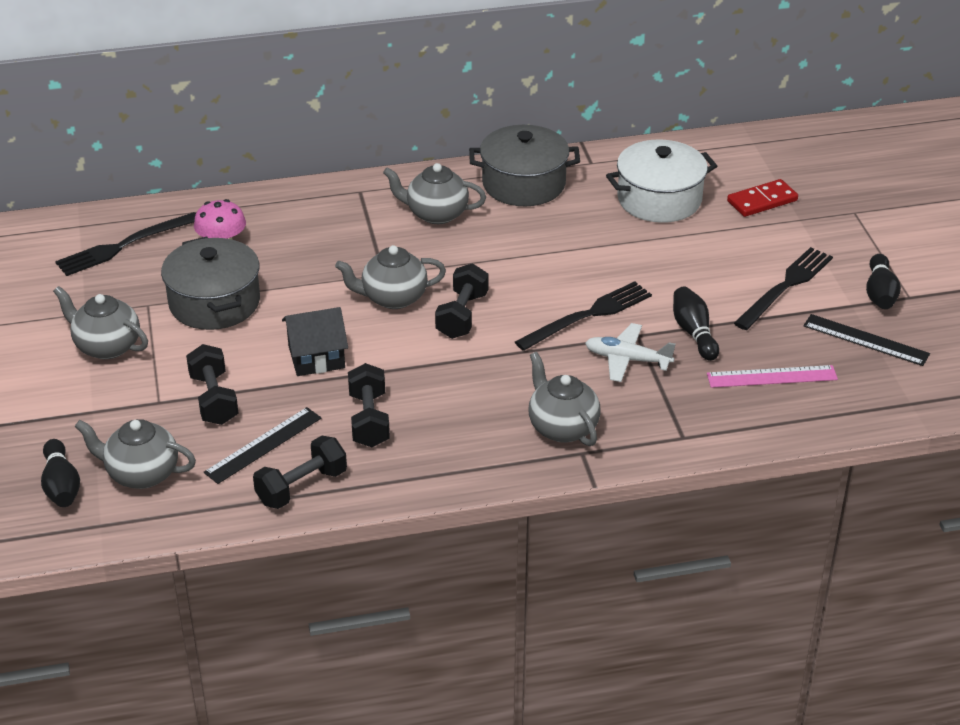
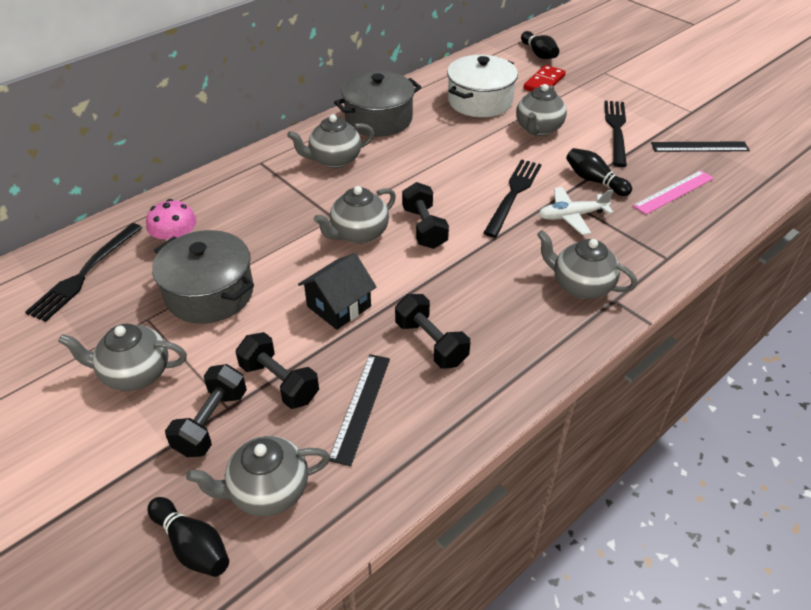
camera: 30 degrees left, 5 degrees up
black dumbbell [253,436,347,509] -> black dumbbell moved to [165,364,247,457]
black bowling pin [866,254,901,309] -> black bowling pin moved to [521,31,559,59]
none -> grey teapot [516,84,567,136]

